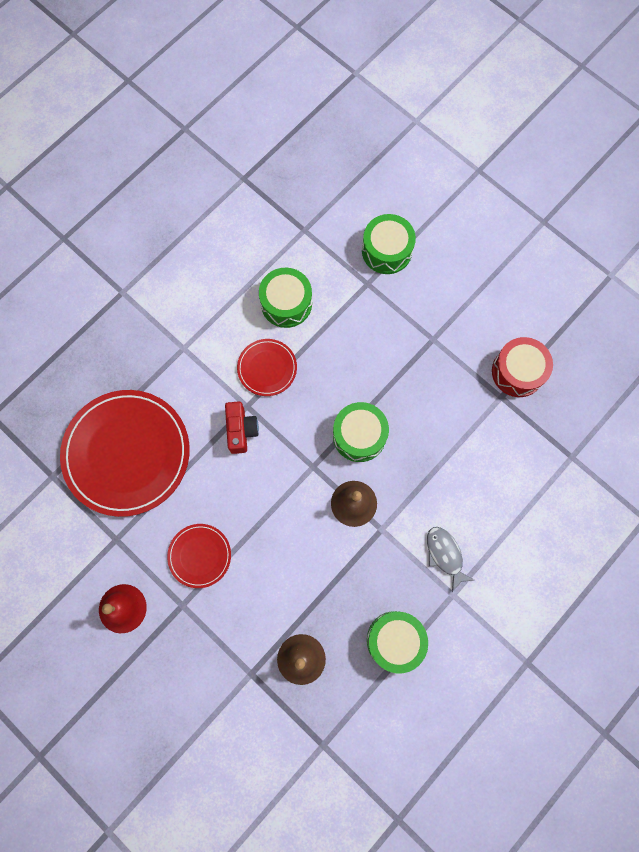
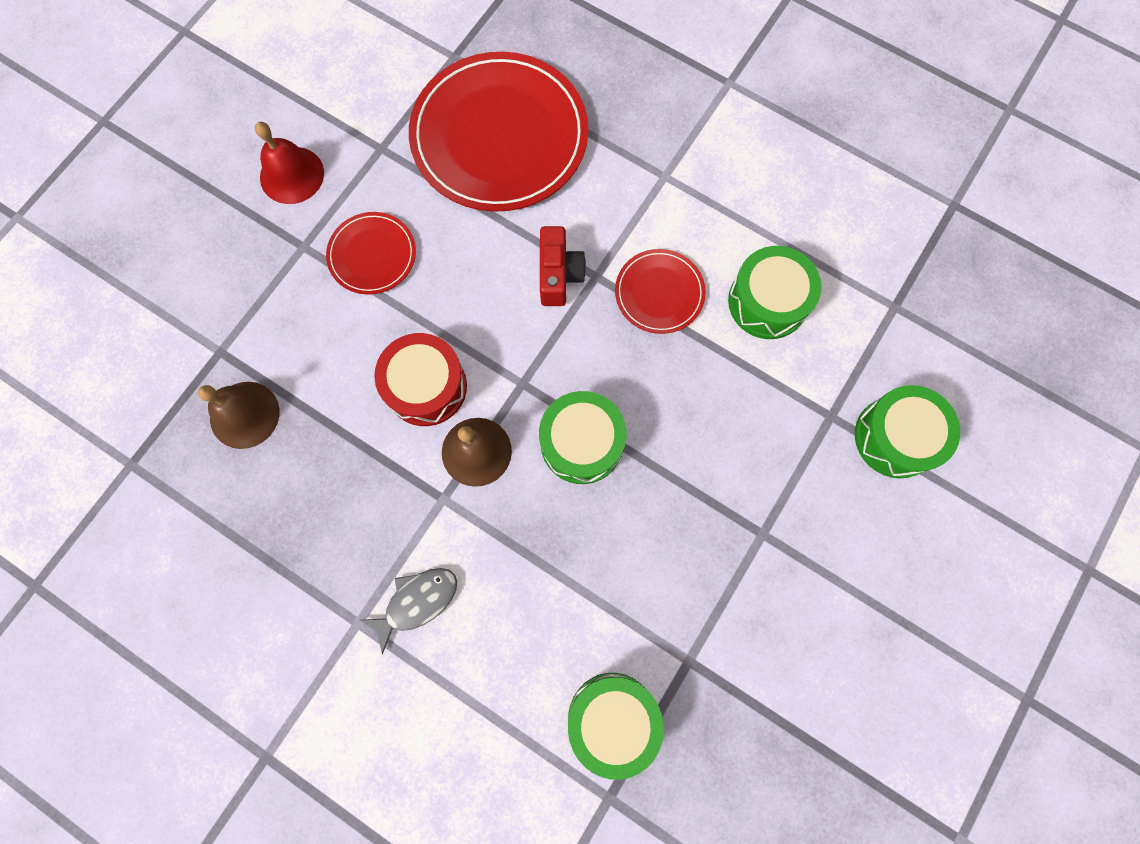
camera: 80 degrees right, 0 degrees up
red camera [225,402,259,454] -> red camera turned 75 degrees counterclockwise [540,226,586,306]
green drum [367,611,428,673] -> green drum moved to [568,673,664,780]
red drum [492,337,553,397] -> red drum moved to [374,333,467,426]

